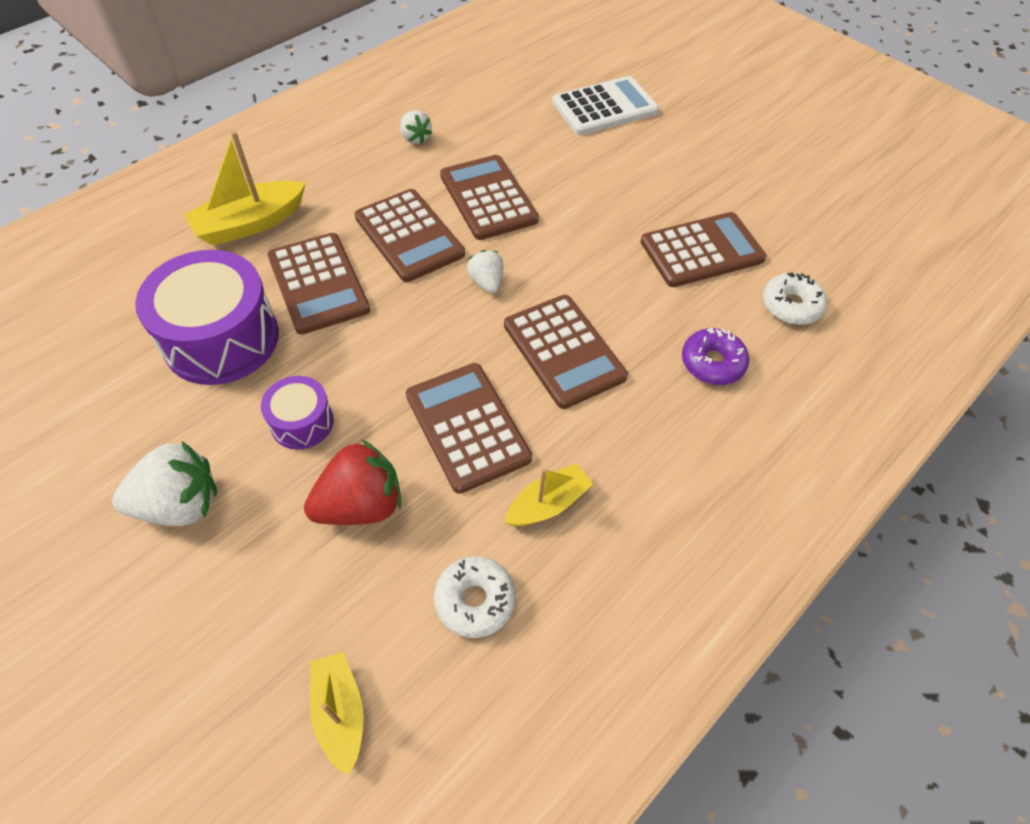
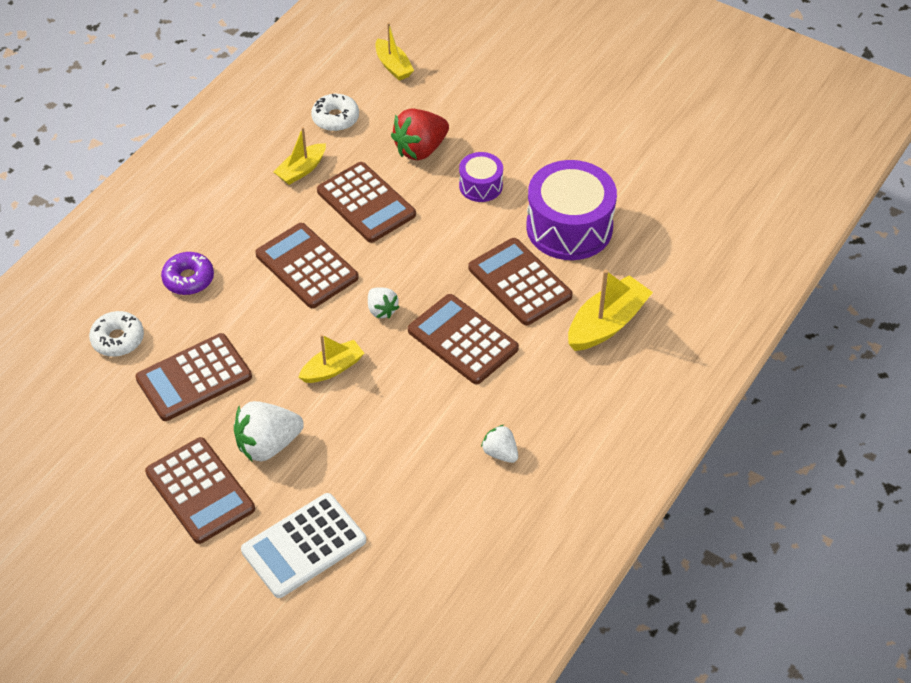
camera: 170 degrees right, 5 degrees down
white strawberry [112,441,217,526] -> white strawberry moved to [234,401,304,462]
brown calculator [440,155,539,240] -> brown calculator moved to [145,437,255,544]
none -> yellow boat [298,334,364,383]

